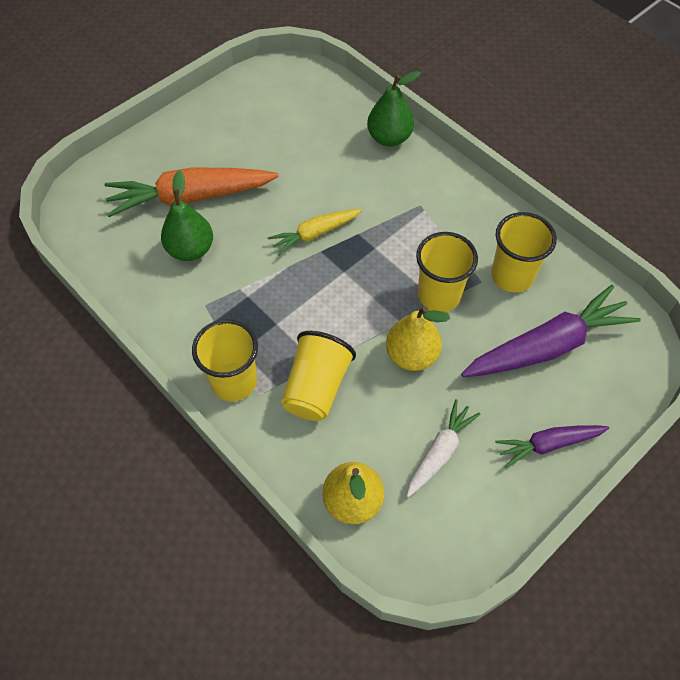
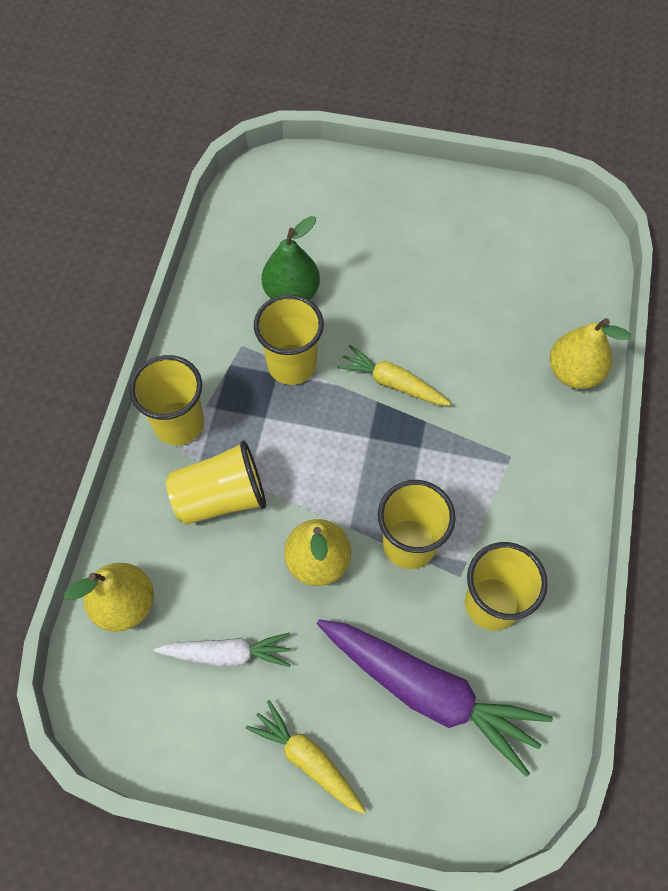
camera: 55 degrees right, 5 degrees up
orange carrot [105,168,279,217] -> none
green pear [367,71,420,147] -> yellow pear [550,318,631,389]
purple carrot [496,425,609,468] -> yellow carrot [245,700,366,814]
none -> yellow cup [254,294,324,385]

